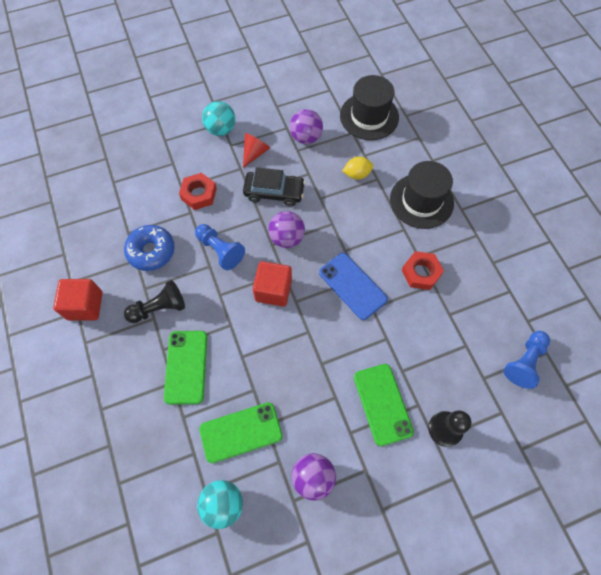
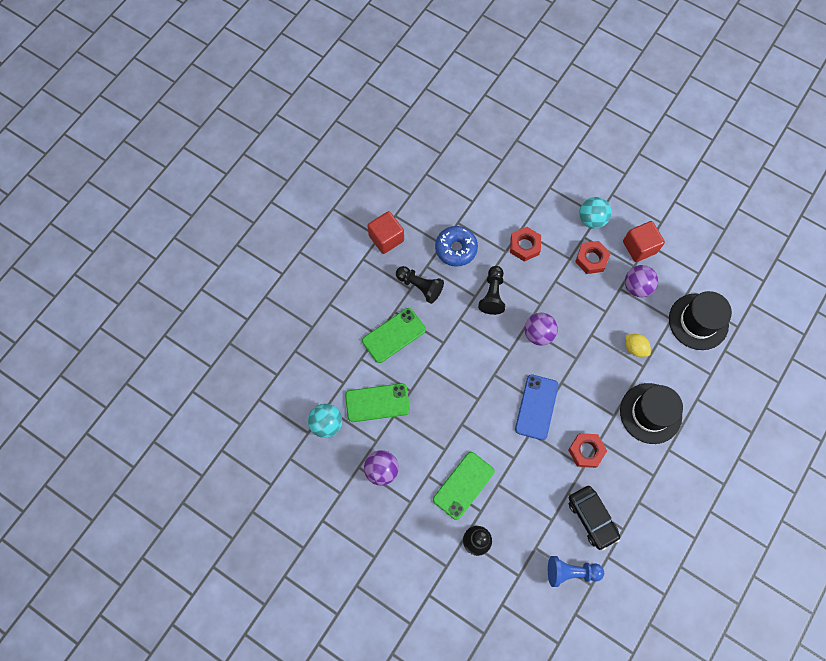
camera: 55 degrees right, 5 degrees up
blue pawn [195,224,245,270] -> black pawn [478,266,505,315]
green phone [199,402,282,463] -> green phone turned 45 degrees counterclockwise [345,383,410,422]
red cone [243,133,270,168] -> red nut [575,241,611,274]
black car [243,167,305,206] -> black car moved to [569,486,620,551]
red cube [253,261,292,307] -> red cube moved to [623,221,665,262]

